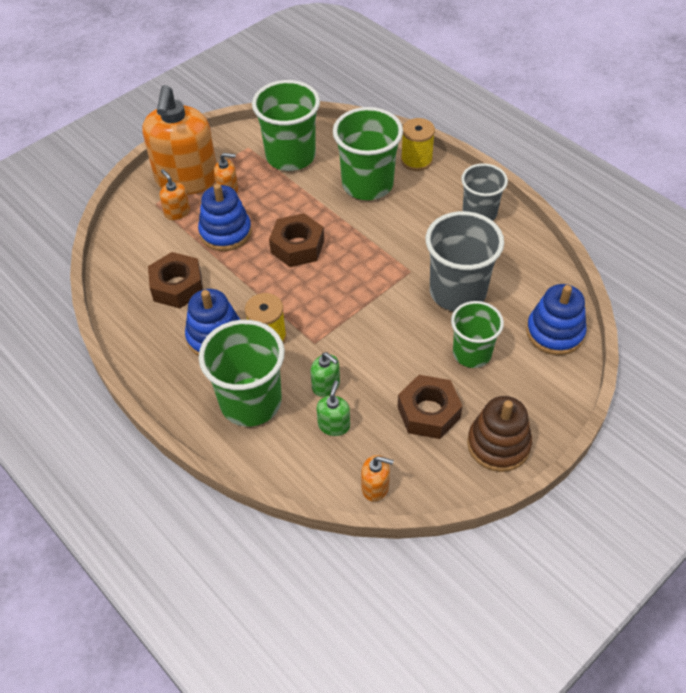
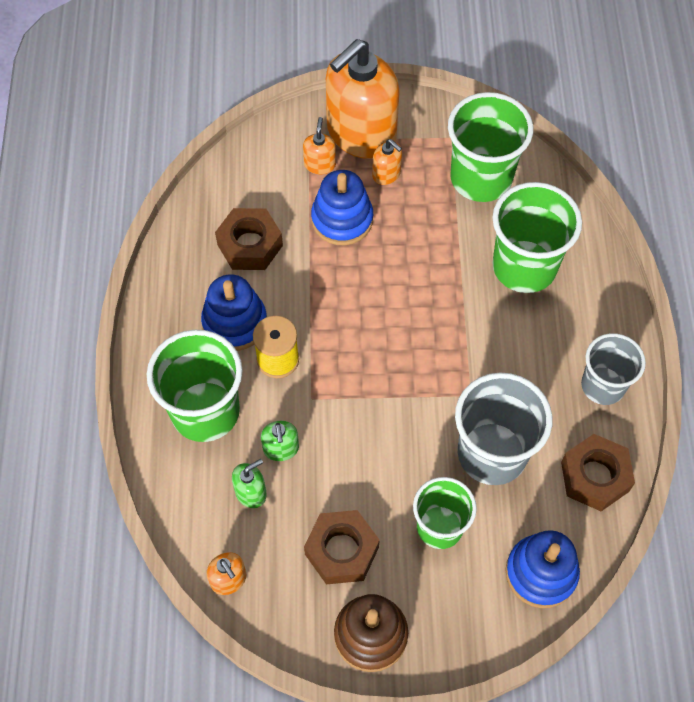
camera: 40 degrees right, 10 degrees up
brown nut [269,213,324,267] -> brown nut moved to [561,434,635,511]
yellow spool [401,118,435,171] -> none

